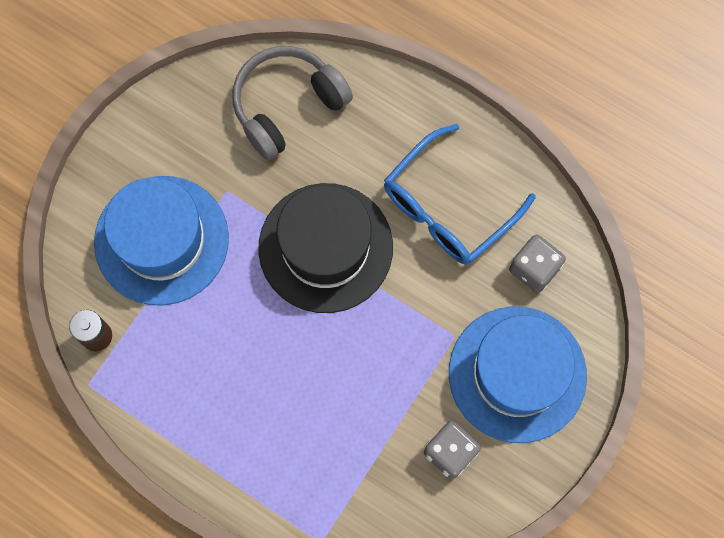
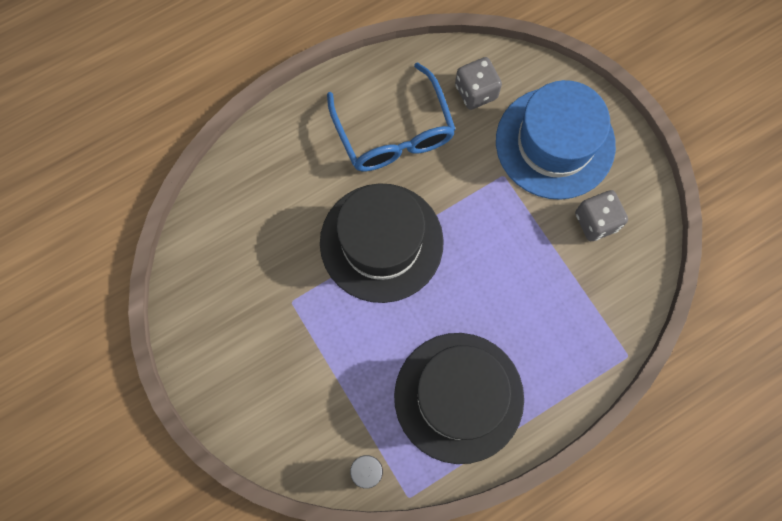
camera: 65 degrees left, 0 degrees up
blue hat [94,176,229,305] -> none
grey headphones [232,46,353,160] -> none
none -> black hat [394,333,524,464]

